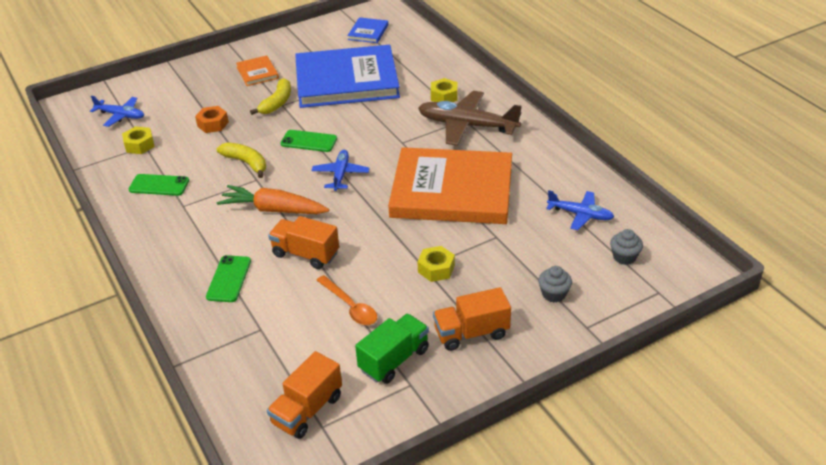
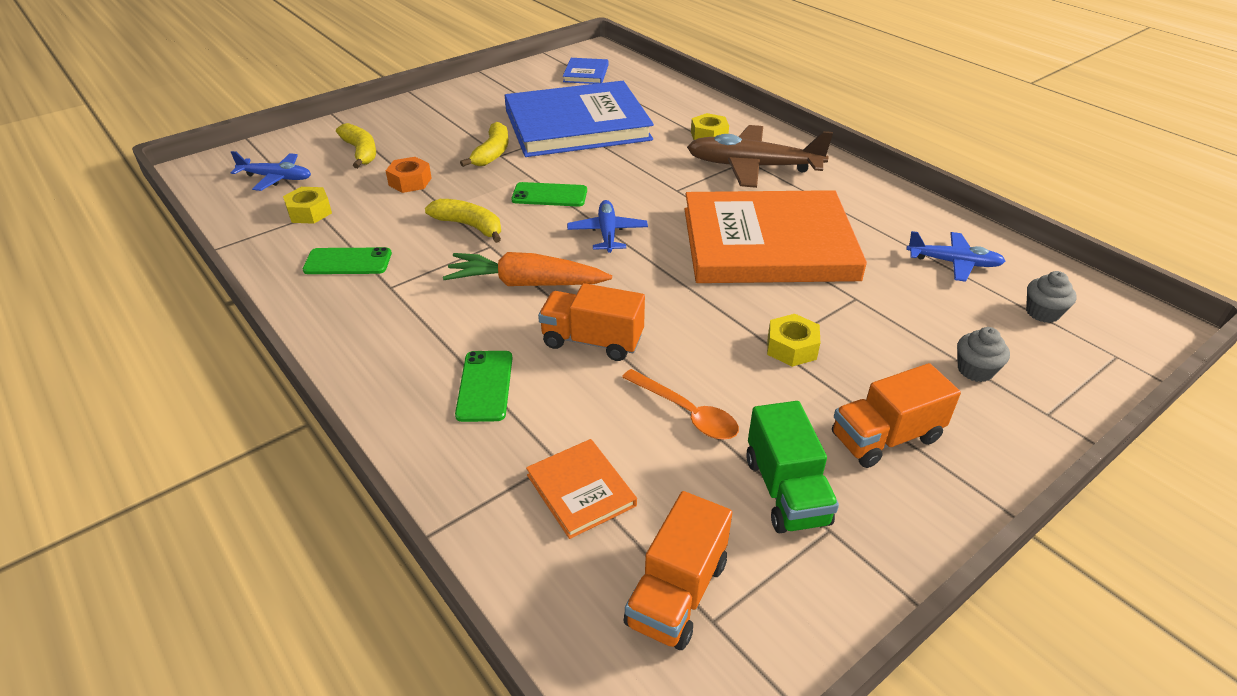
camera: 10 degrees left, 0 degrees up
orange book [236,55,279,86] -> orange book moved to [526,439,637,539]
green truck [355,314,429,384] -> green truck turned 135 degrees clockwise [746,401,839,533]
none -> yellow banana [336,123,376,168]

